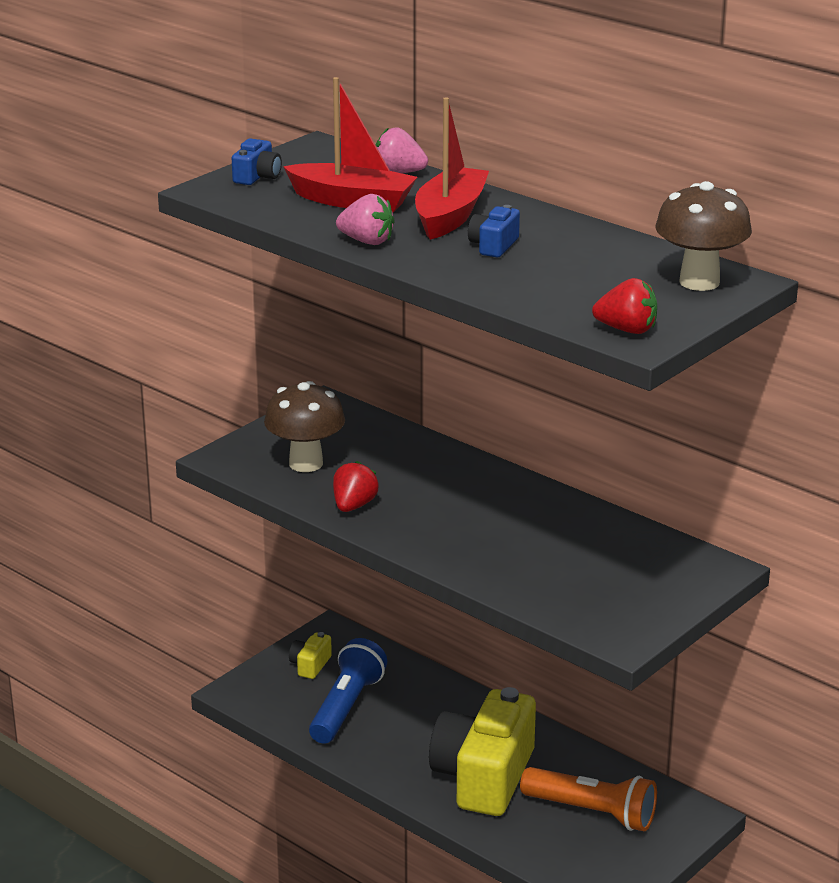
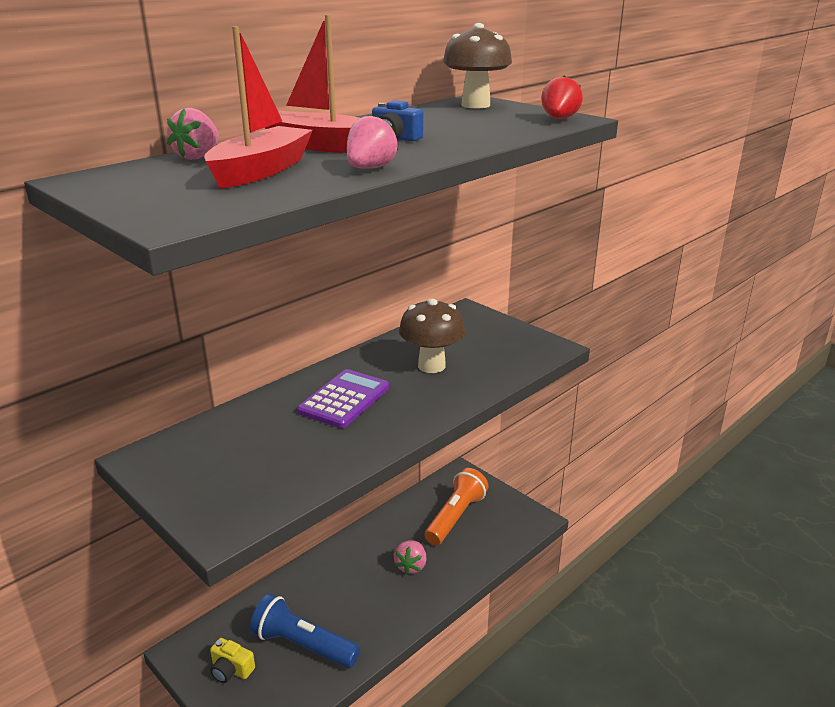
camera: 85 degrees left, 0 degrees up
blue camera [232,138,282,185] -> none
brown mushroom [264,381,345,472] -> brown mushroom moved to [399,299,466,373]
red strawberry [333,461,379,512] -> none
yellow camera [429,687,536,816] -> pink strawberry [394,540,426,575]
none -> purple calculator [297,369,389,428]

